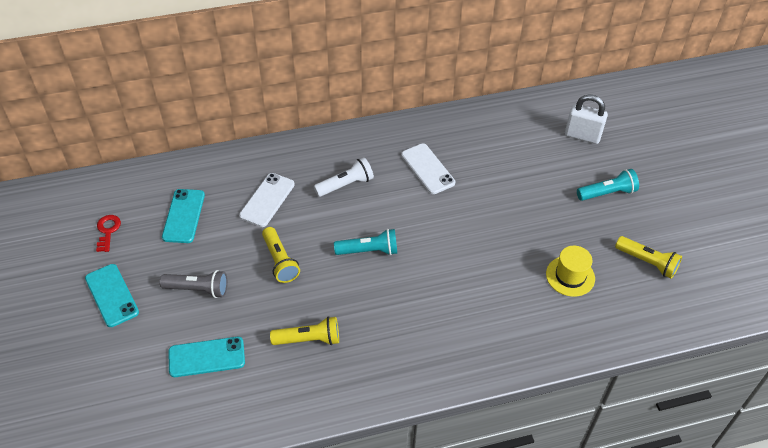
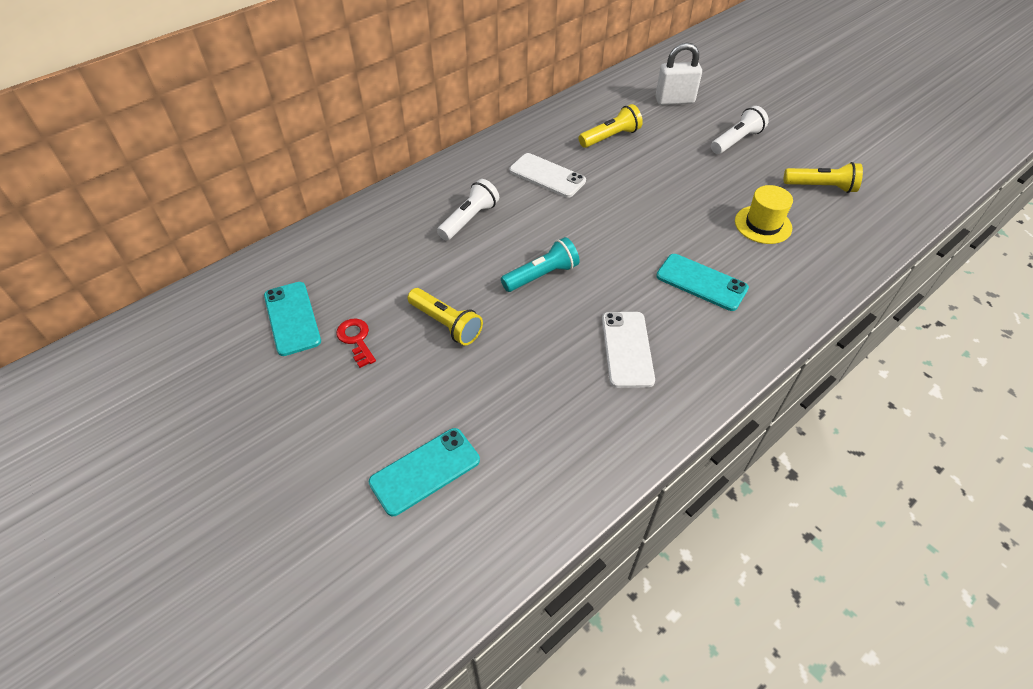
camera: 25 degrees left, 0 degrees up
turquoise phone [85,264,139,327] -> turquoise phone moved to [656,254,749,311]
red key [96,215,121,252] -> red key moved to [336,319,376,368]
grey flashlight [160,270,228,298] -> none
white phone [239,173,295,227] -> white phone moved to [602,312,655,388]
yellow flashlight [270,316,339,345] -> yellow flashlight moved to [579,104,643,148]
turquoise flashlight [577,169,639,201] -> white flashlight [711,106,769,154]

